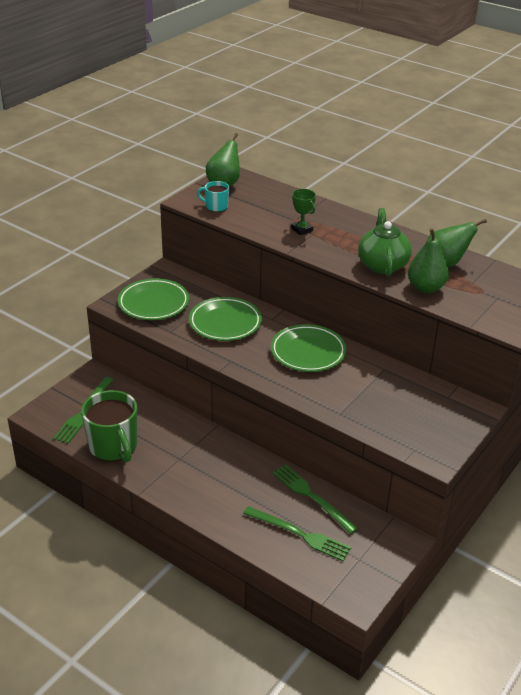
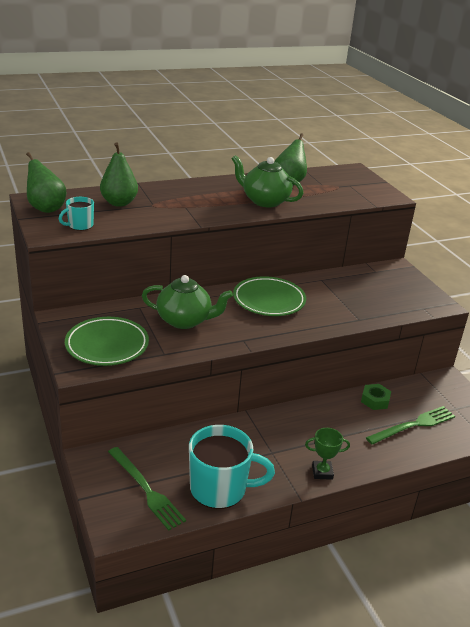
camera: 60 degrees left, 5 degrees down
green mug [81,390,137,462] -> turquoise mug [189,425,275,509]
green plate [189,297,262,341] -> green teapot [142,275,233,329]
green fork [272,464,358,534] -> green nut [361,384,391,410]
green trophy [291,189,316,235] -> green trophy moved to [305,428,350,480]
green pear [408,228,449,293] -> green pear moved to [100,143,138,207]

